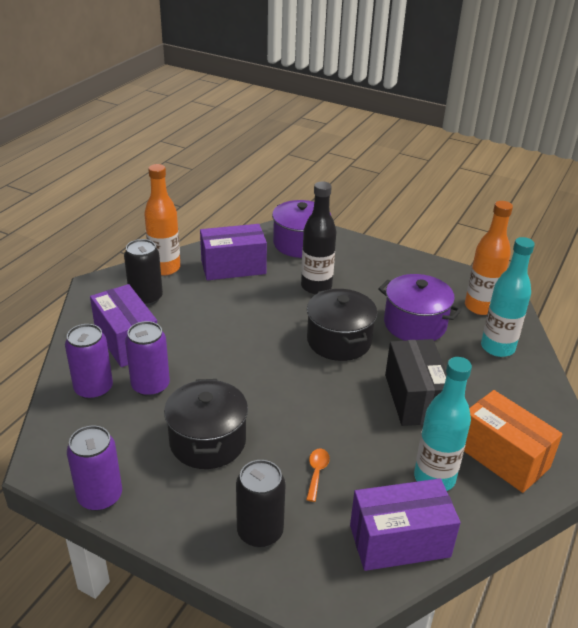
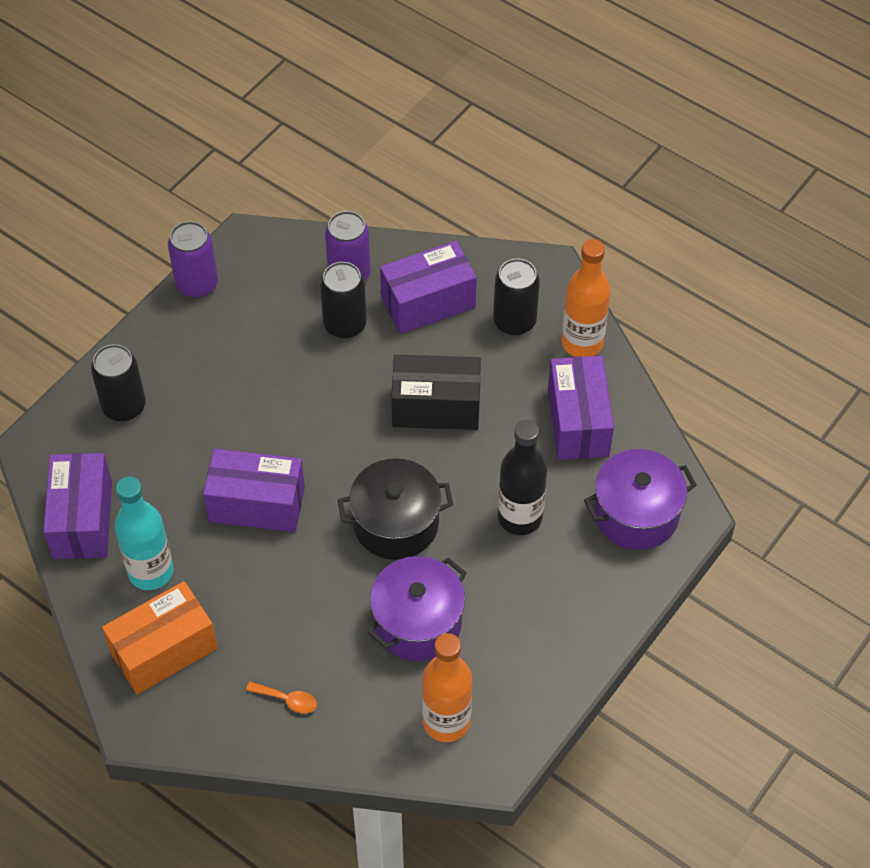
camera: 100 degrees right, 20 degrees up
purple can [125,321,170,397] -> black can [320,262,367,339]
black pot [164,379,248,469] -> none
orange spoon [306,449,330,502] -> orange spoon moved to [246,682,317,714]
black box [385,339,447,426] -> black box moved to [391,355,481,430]
turquoise bottle [481,237,535,357] -> none
none -> purple box [203,449,305,532]

